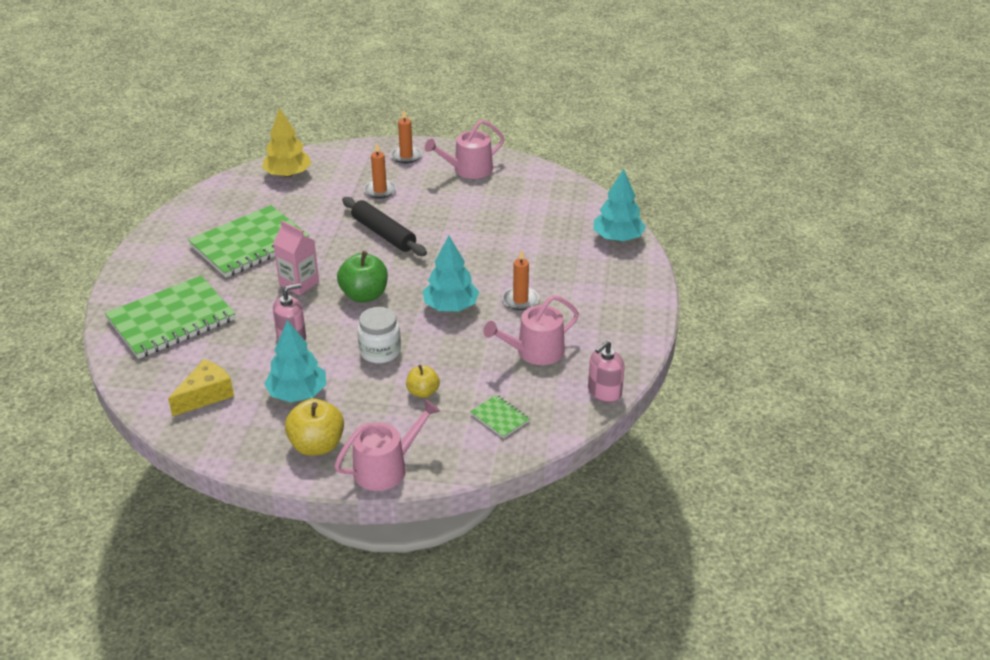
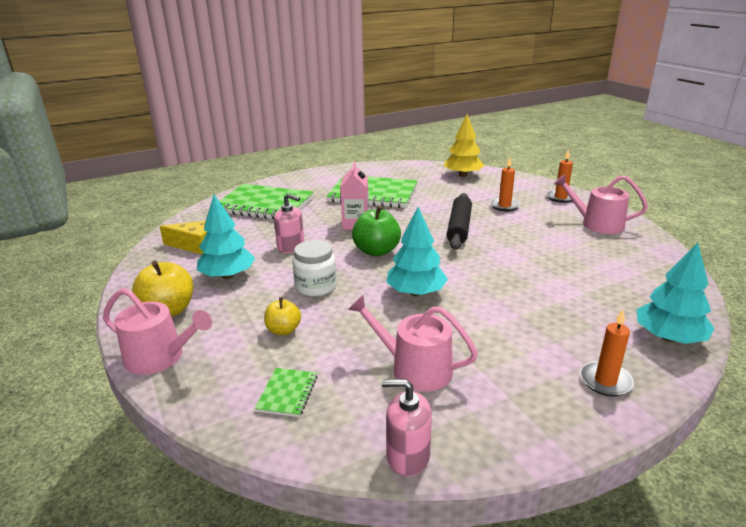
camera: 55 degrees right, 10 degrees down
orange candle [502,249,539,310] -> orange candle moved to [580,309,634,396]

